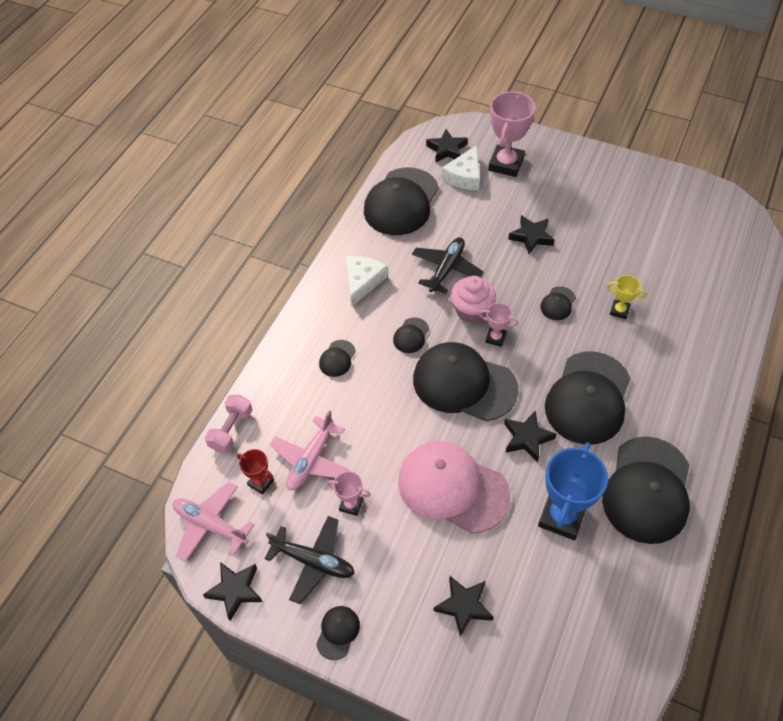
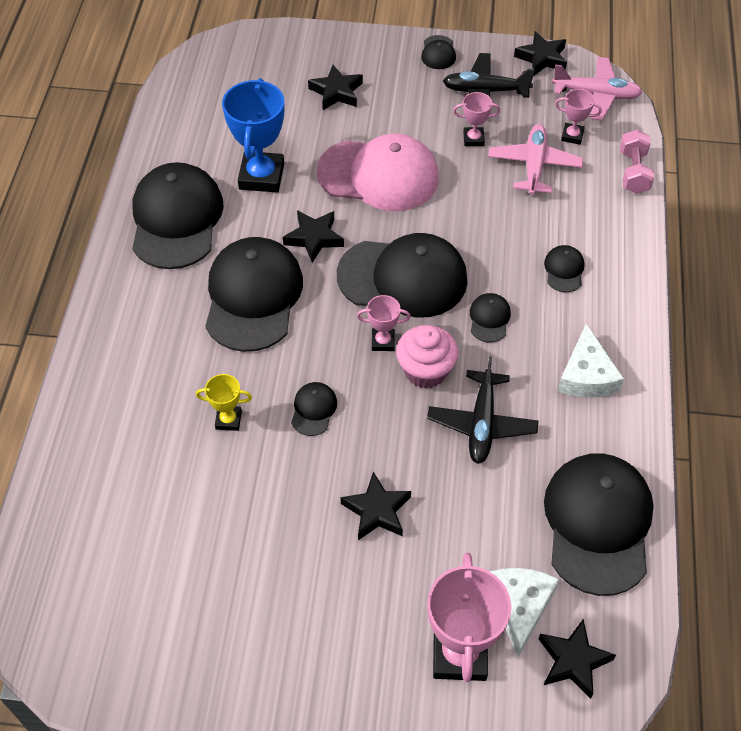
camera: 160 degrees right, 0 degrees up
red trophy [237,449,274,495] -> pink trophy [555,89,602,145]

